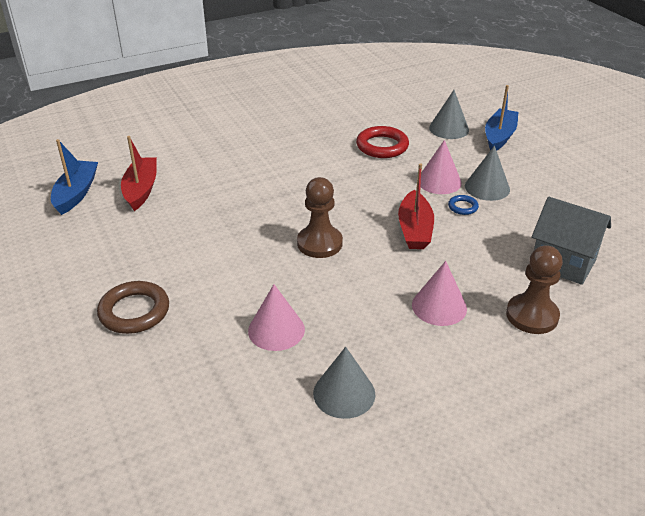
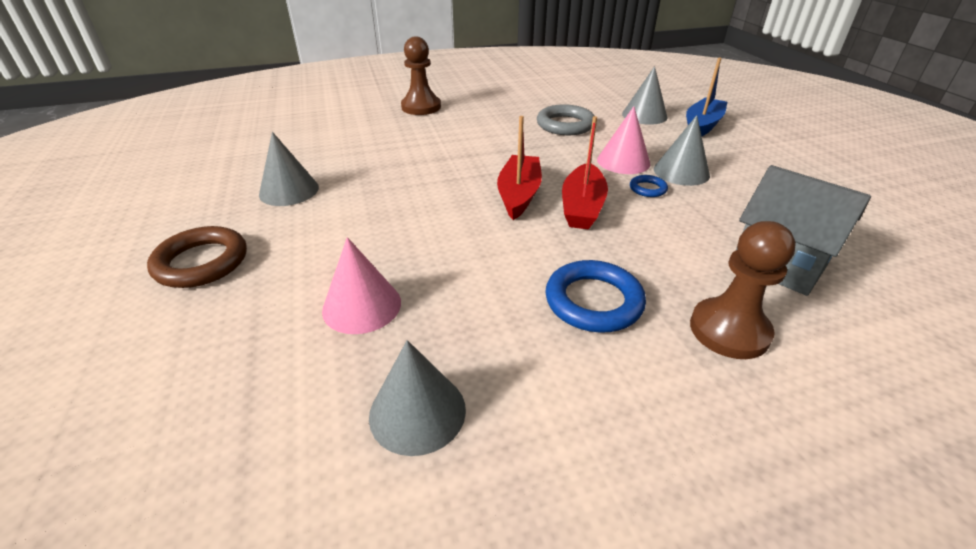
camera: 10 degrees right, 0 degrees up
blue boat [51,139,98,215] -> none
red boat [121,136,157,211] -> red boat moved to [497,116,542,220]
brown pawn [297,177,343,258] -> brown pawn moved to [401,36,441,115]
red ring [356,126,409,158] -> grey ring [537,104,595,135]
pink cone [412,261,467,326] -> blue ring [545,260,646,332]
none -> grey cone [259,132,319,206]

